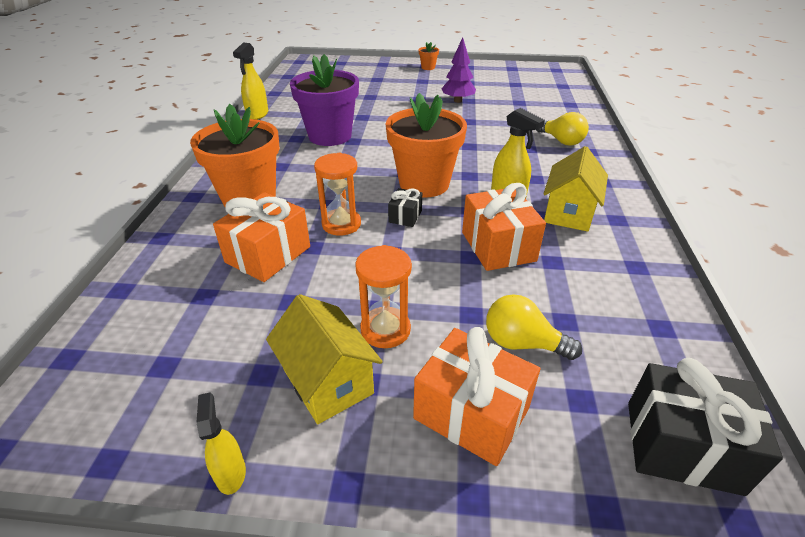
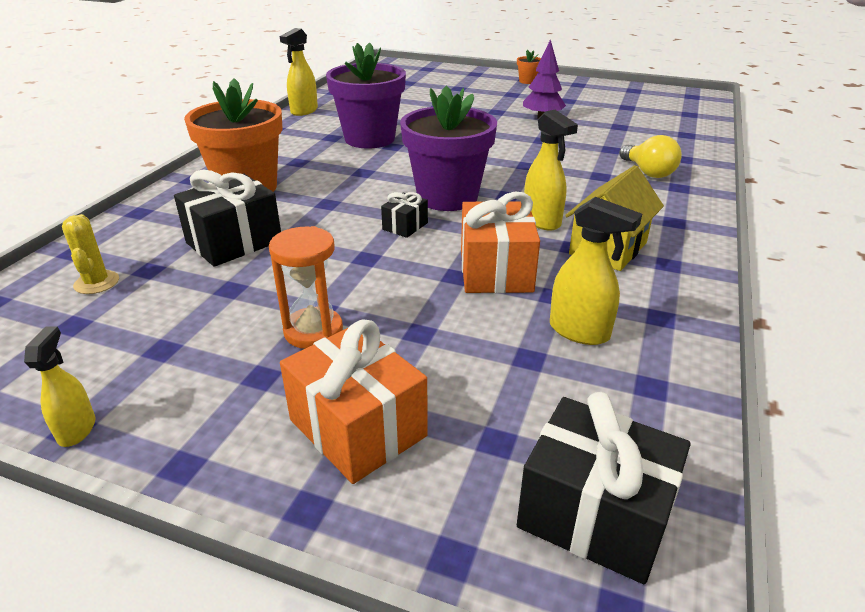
camera: 15 degrees right, 5 degrees down
orange gift [213,192,310,282] -> black gift [174,169,281,267]
yellow house [266,294,383,424] -> none
orange hourglass [314,153,361,236] -> none
orange flower pot [386,93,467,198] -> purple flower pot [400,86,497,211]
yellow light bulb [486,294,582,360] -> none
none -> yellow cactus [62,214,119,294]
none -> yellow spray bottle [550,197,642,345]

